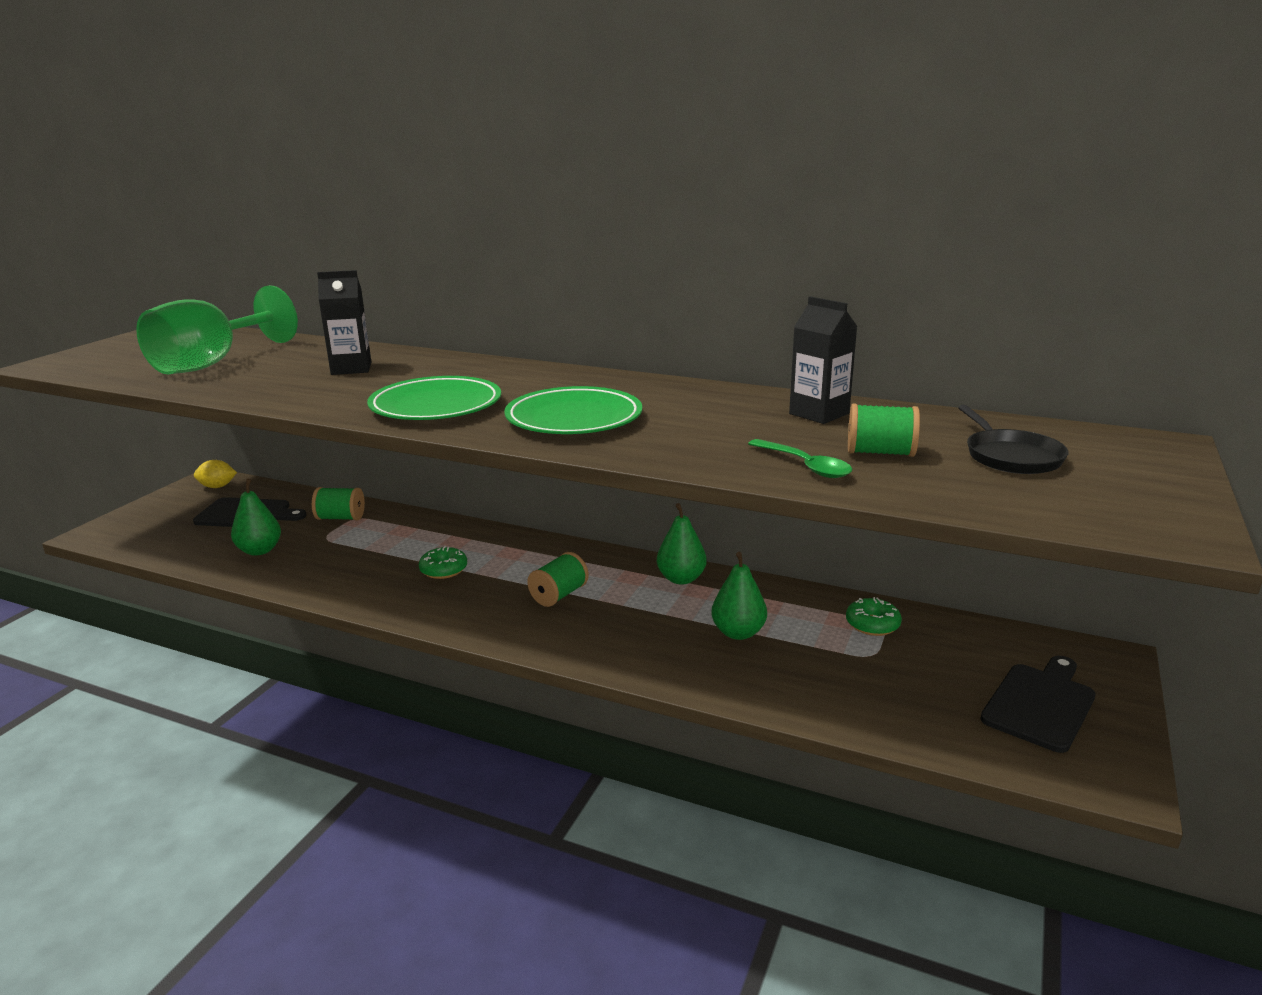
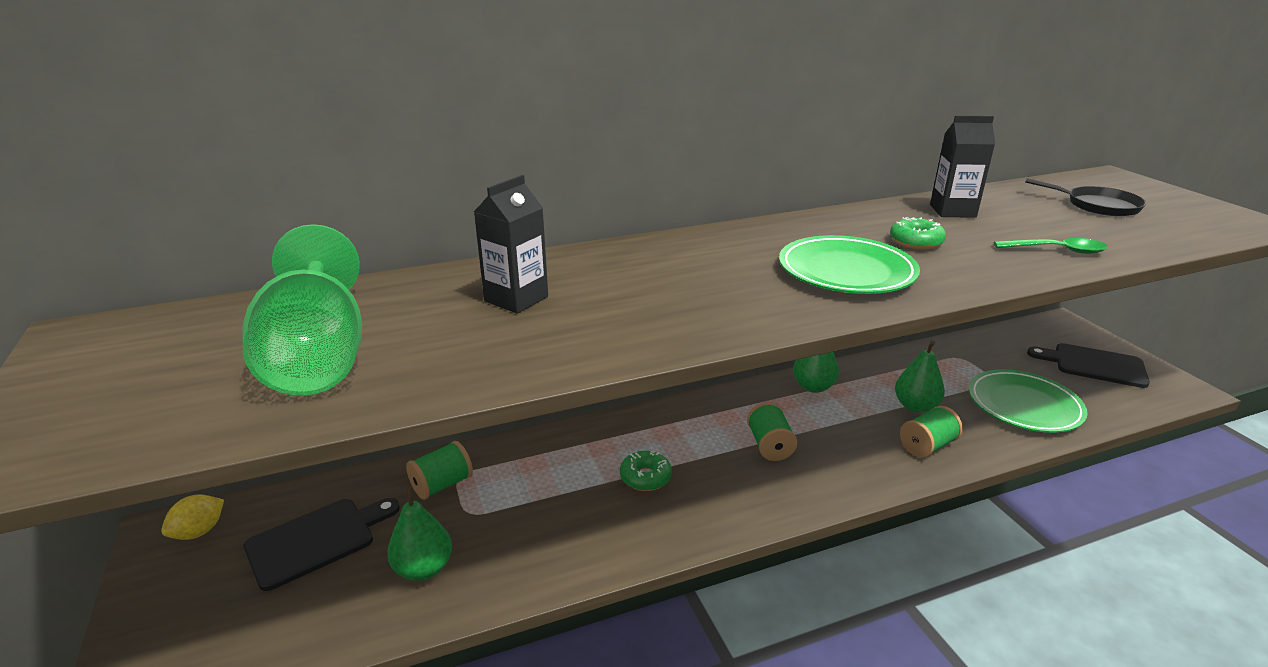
camera: 45 degrees left, 5 degrees up
green plate [367,376,501,420] -> green plate moved to [969,369,1088,433]
green donut [846,597,902,636] -> green donut moved to [890,217,946,250]
green spool [848,403,920,457] -> green spool moved to [900,406,963,458]
black cutting board [981,656,1096,753] -> black cutting board turned 60 degrees counterclockwise [1027,343,1150,388]

